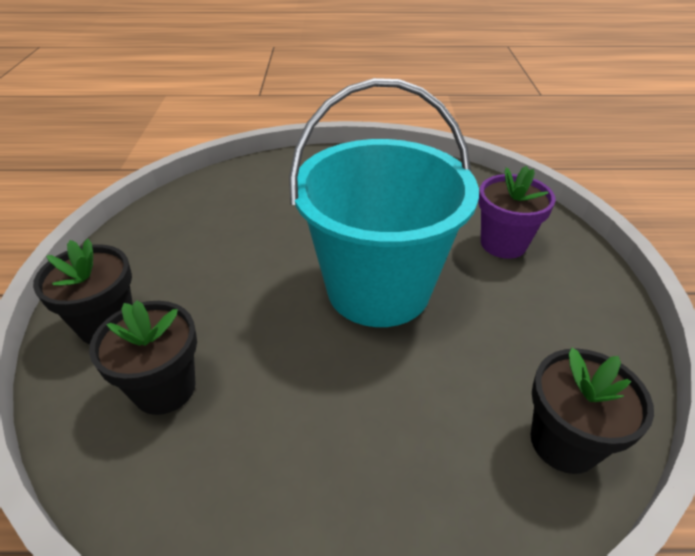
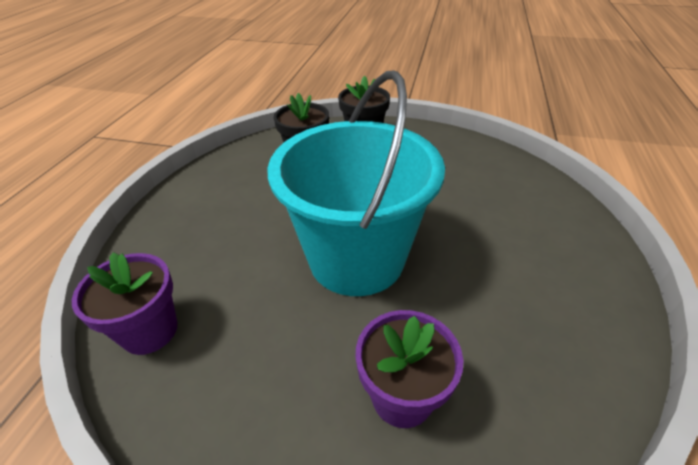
camera: 105 degrees right, 0 degrees up
black flower pot [531,348,654,474] -> purple flower pot [72,252,177,355]

